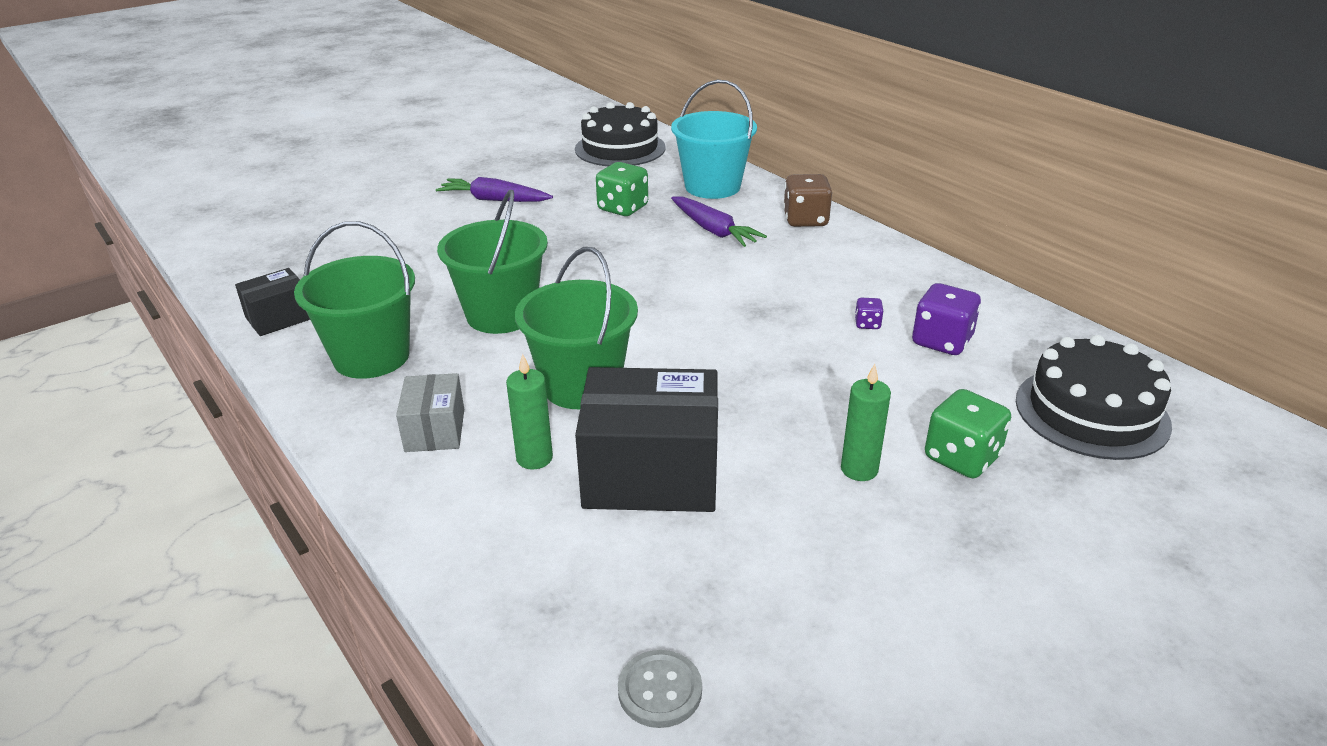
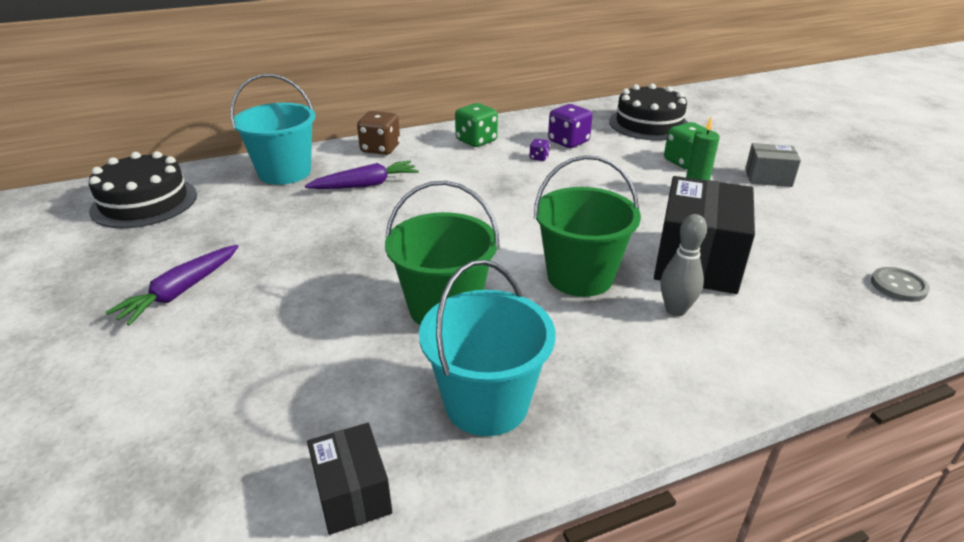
camera: 75 degrees left, 0 degrees up
green bucket [294,221,415,379] -> turquoise bucket [419,260,555,436]
grey box [396,373,464,452] -> grey box moved to [745,143,801,187]
green candle [506,354,553,470] -> grey bowling pin [661,214,707,316]
green dice [596,162,648,216] -> green dice moved to [455,103,498,147]

